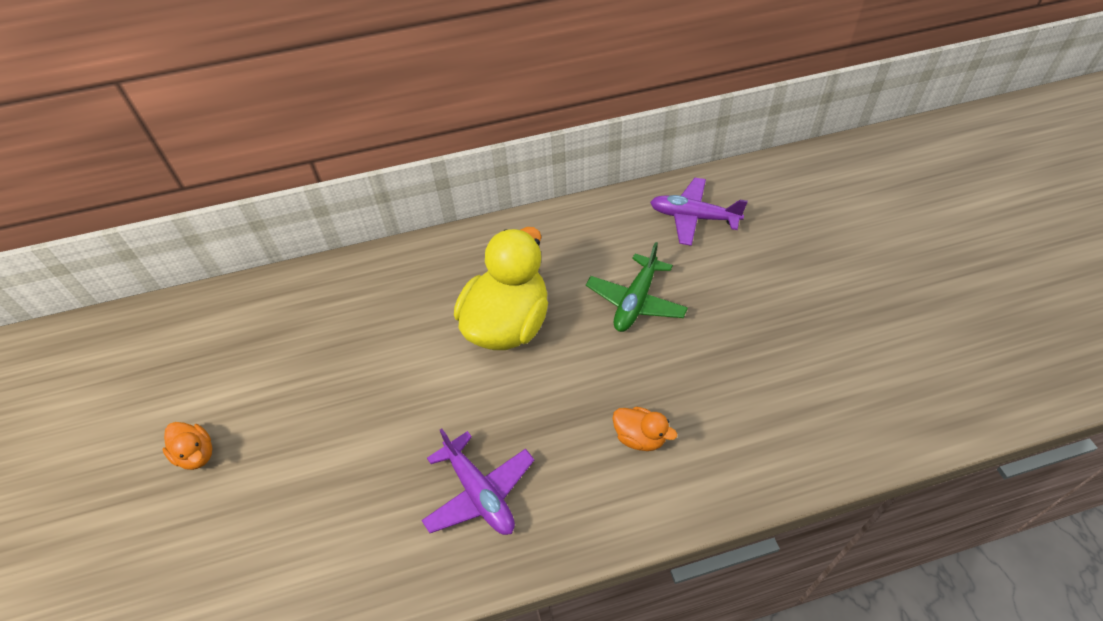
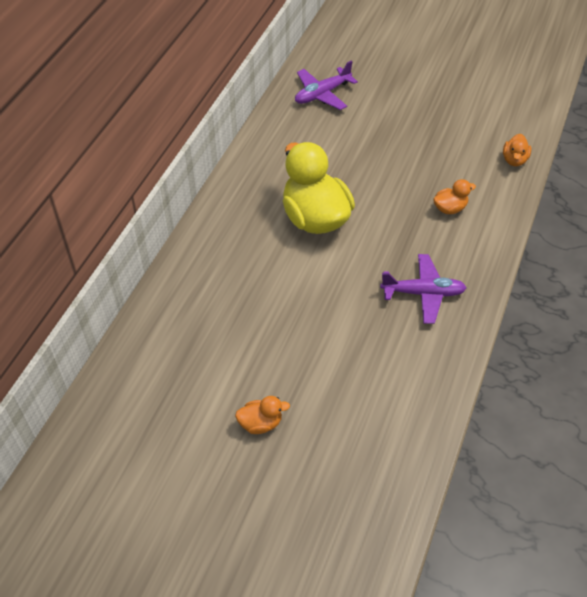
camera: 55 degrees left, 0 degrees up
green plane [586,242,688,332] -> none
none -> orange duck [503,134,531,166]

